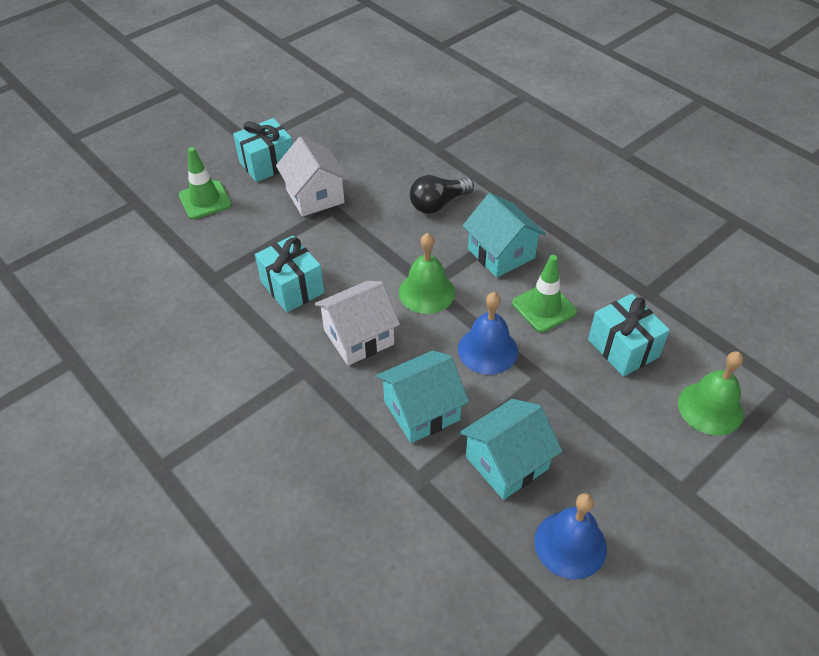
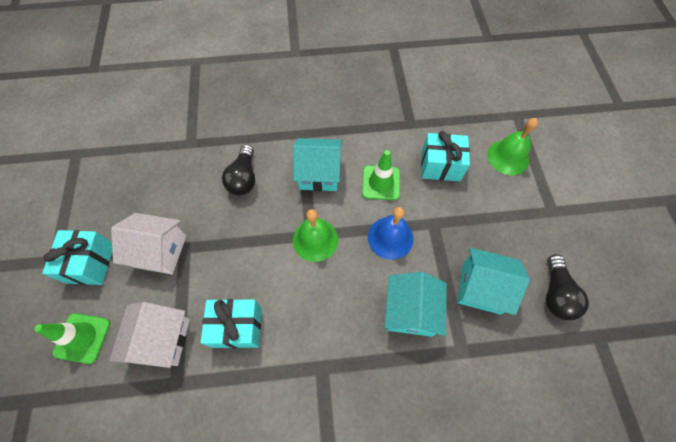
camera: 55 degrees left, 15 degrees up
white house [314,281,400,366] -> white house moved to [109,302,190,368]
turquoise house [460,399,562,500] -> turquoise house turned 75 degrees counterclockwise [457,248,530,315]
blue bell [534,493,607,579] -> black light bulb [546,254,589,320]

